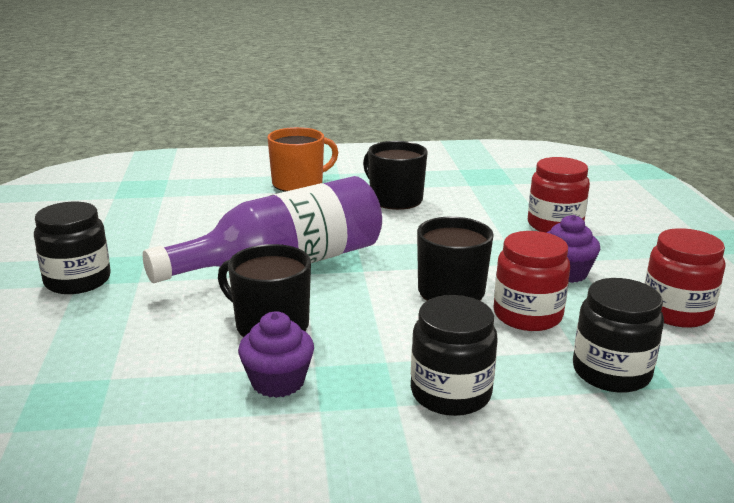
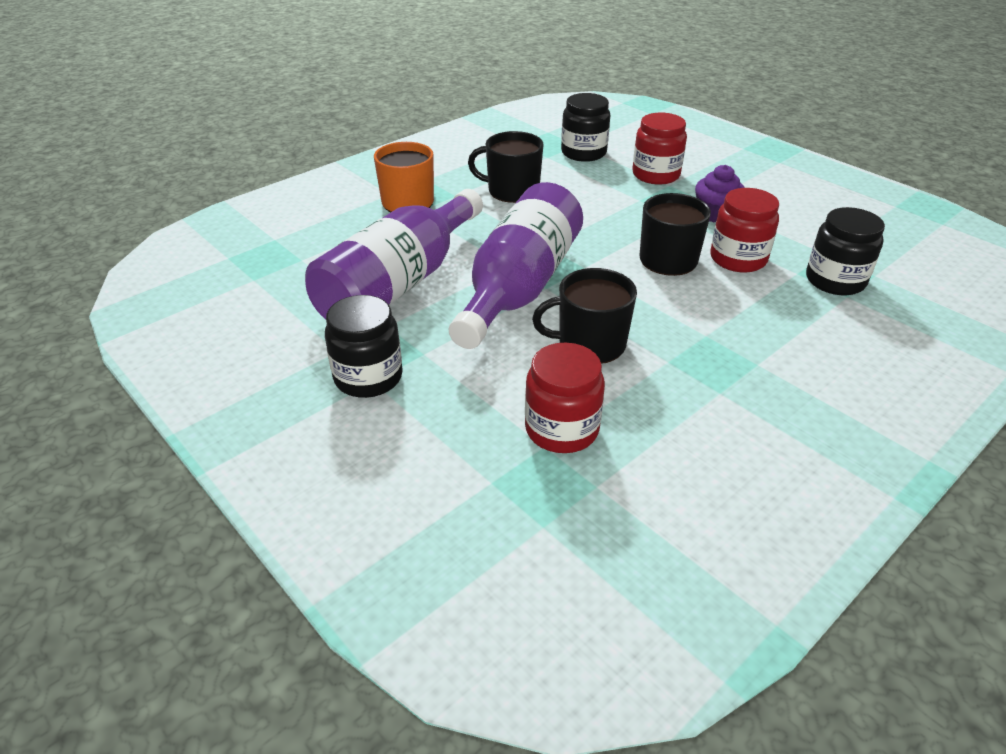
camera: 35 degrees left, 15 degrees up
purple cupcake [238,312,314,398] -> none
black jar [411,295,498,416] -> black jar moved to [561,93,610,162]
red jar [644,228,726,328] -> red jar moved to [525,342,605,453]
none -> purple bottle [305,189,483,319]

